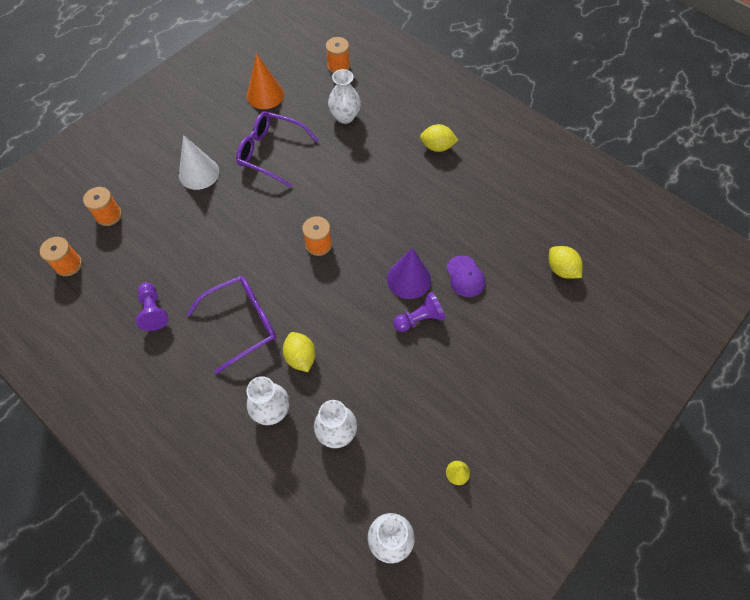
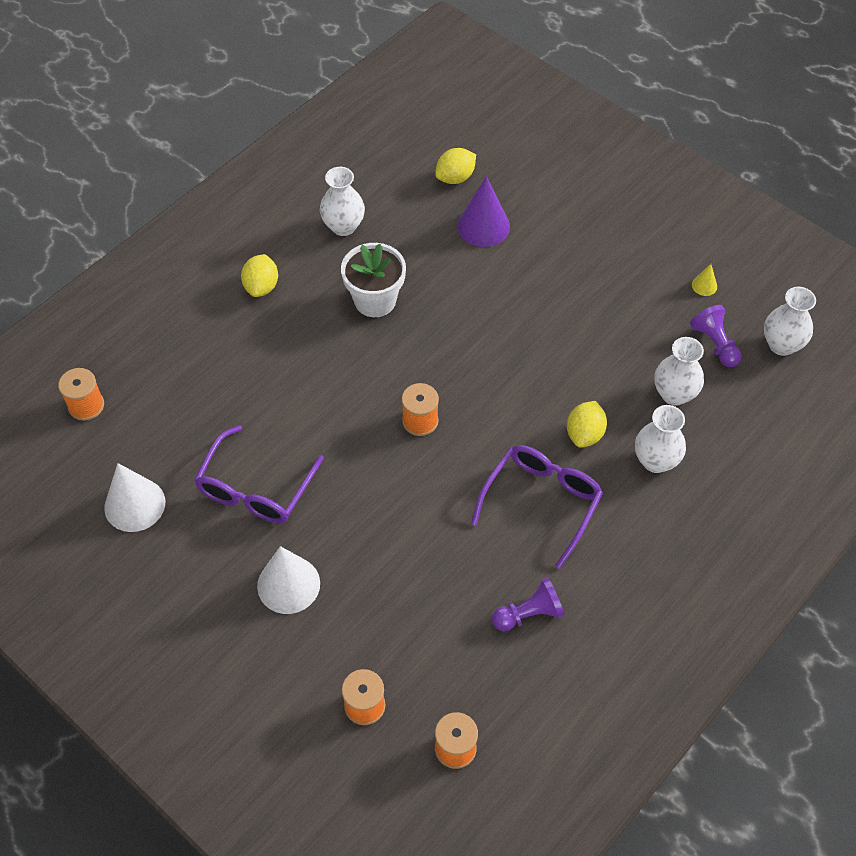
camera: 90 degrees left, 5 degrees down
purple glasses [187,276,276,374] -> purple glasses turned 60 degrees clockwise [471,445,603,569]
orange cone [247,54,284,109] -> white cone [104,463,165,532]
yellow lemon [283,332,316,372] -> yellow lemon turned 45 degrees counterclockwise [567,401,607,448]
white vase [328,69,361,124] -> white vase moved to [320,167,365,236]
purple cone [387,247,431,299] -> purple cone moved to [457,176,510,247]
purple pawn [393,292,445,332] -> purple pawn moved to [690,305,742,367]
purple cap [446,255,485,297] -> none
none -> white flower pot [341,243,406,317]

